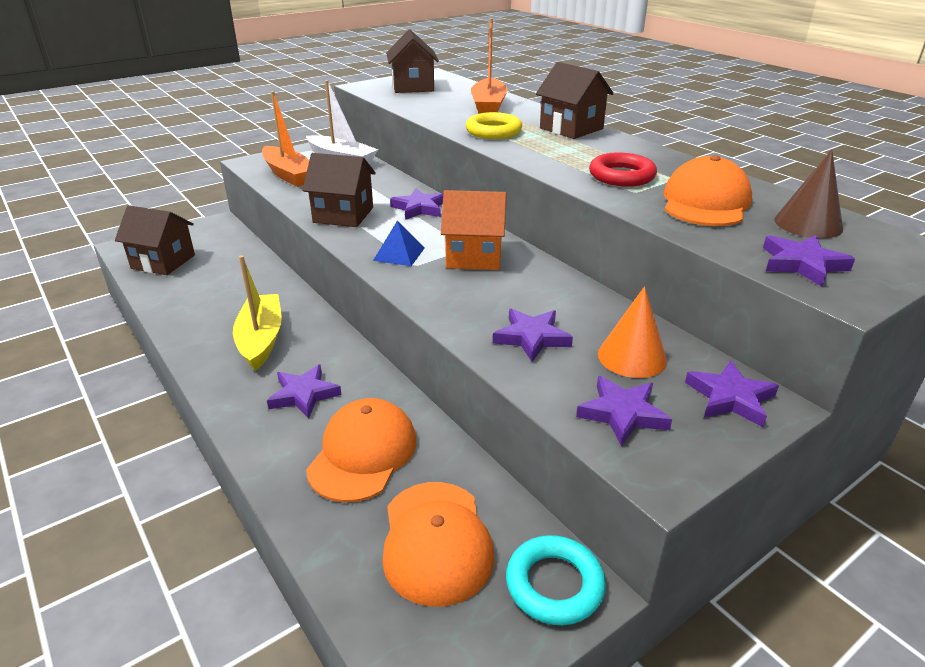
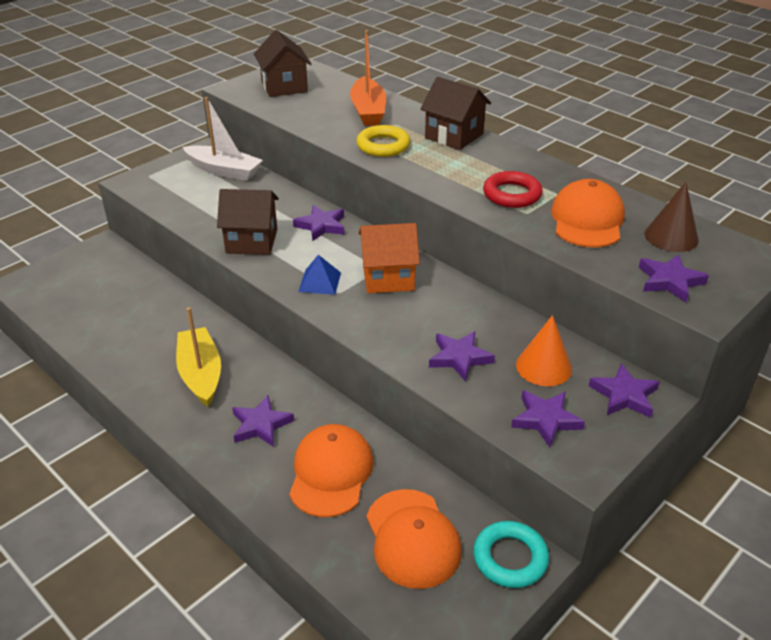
camera: 10 degrees left, 5 degrees up
brown house [115,205,195,275] -> none
orange boat [262,91,309,187] -> none

